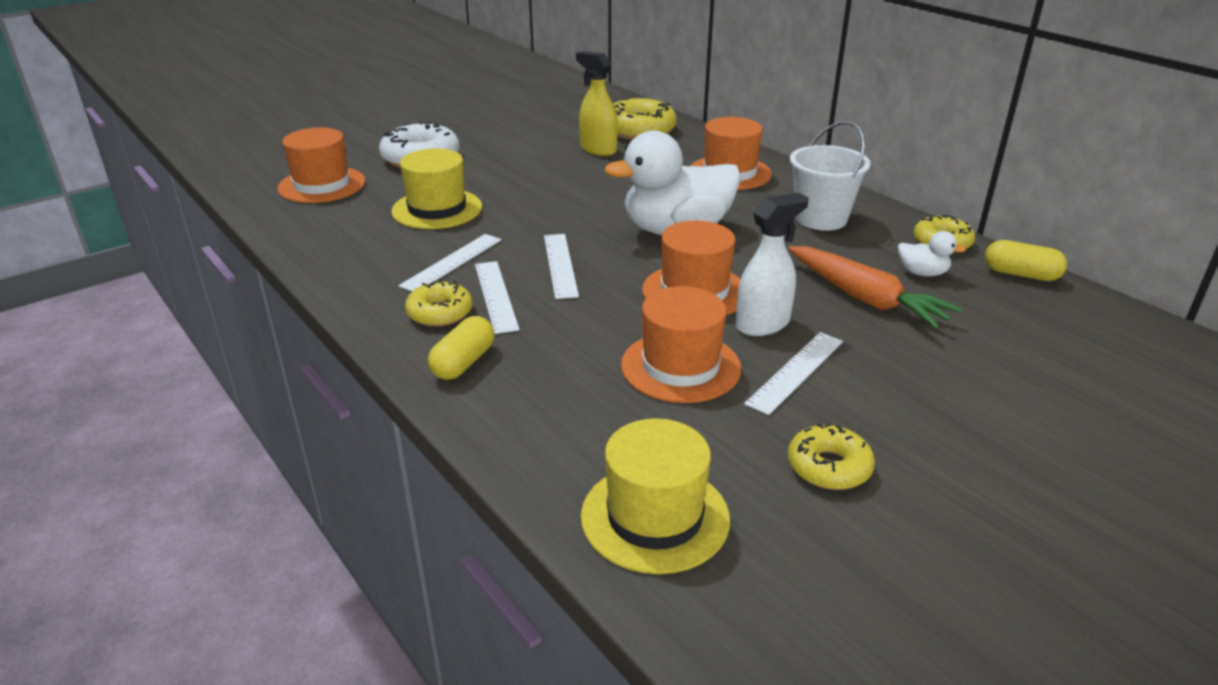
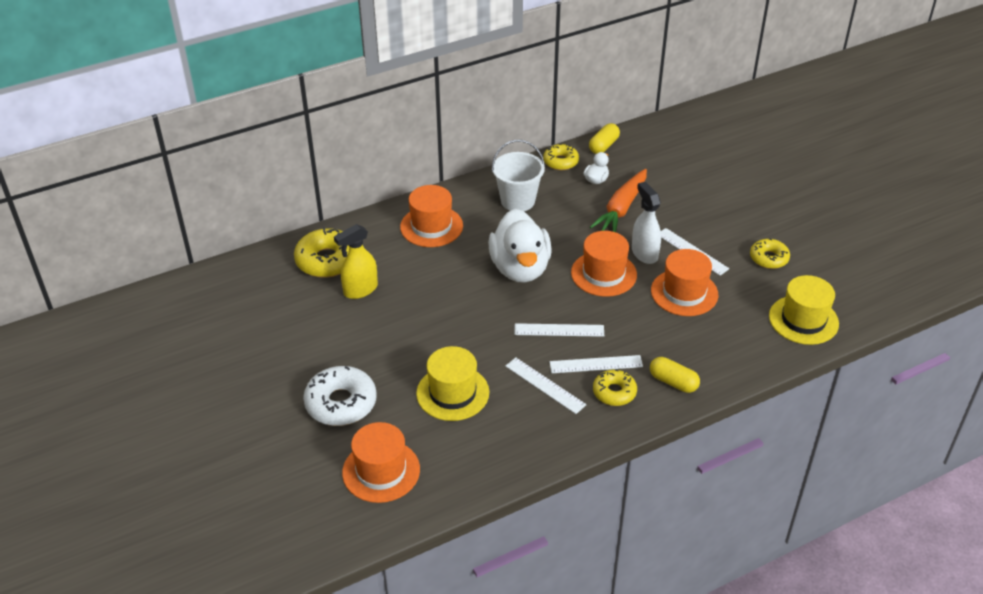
camera: 80 degrees left, 10 degrees up
orange carrot [788,246,962,329] -> orange carrot turned 150 degrees clockwise [590,169,647,232]

